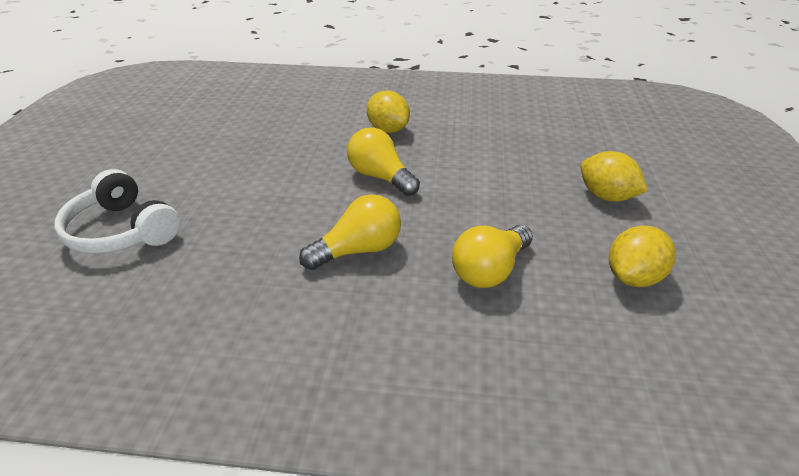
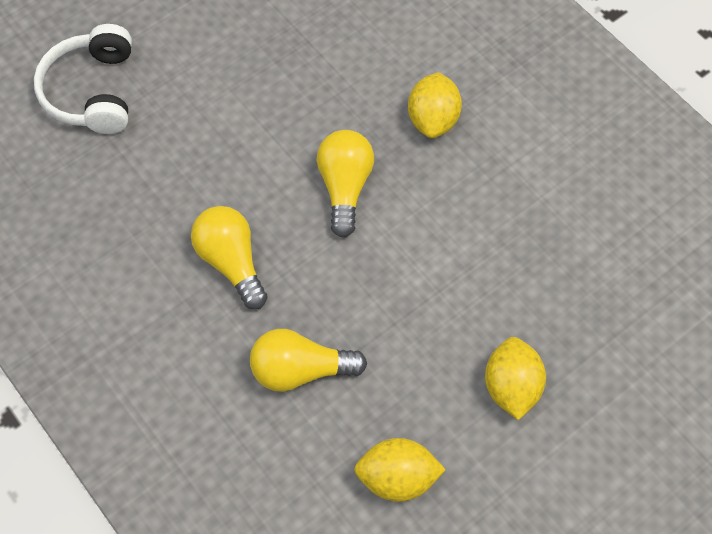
camera: 45 degrees right, 25 degrees up
yellow light bulb [299,194,401,270] -> yellow light bulb turned 135 degrees counterclockwise [191,206,268,309]

